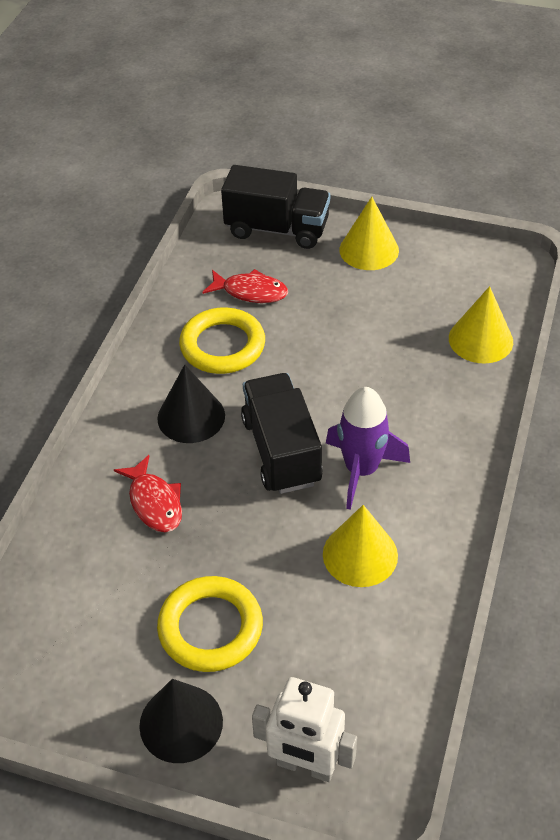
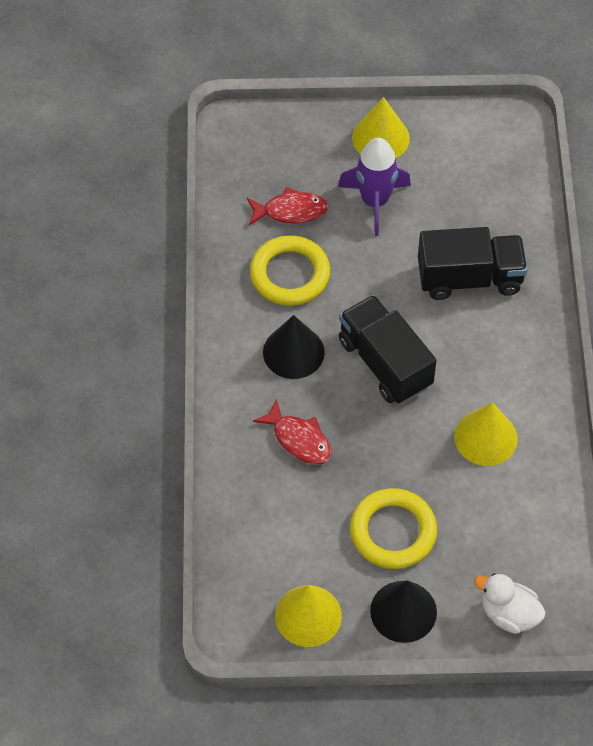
camera: 20 degrees left, 10 degrees up
black truck [221,165,330,249] -> black truck moved to [418,227,528,300]
white robot [252,677,357,782] -> white duck [474,573,546,634]
purple rocket [326,387,410,510] -> purple rocket moved to [338,138,411,236]
yellow cone [449,286,513,363] -> yellow cone moved to [275,585,342,647]

